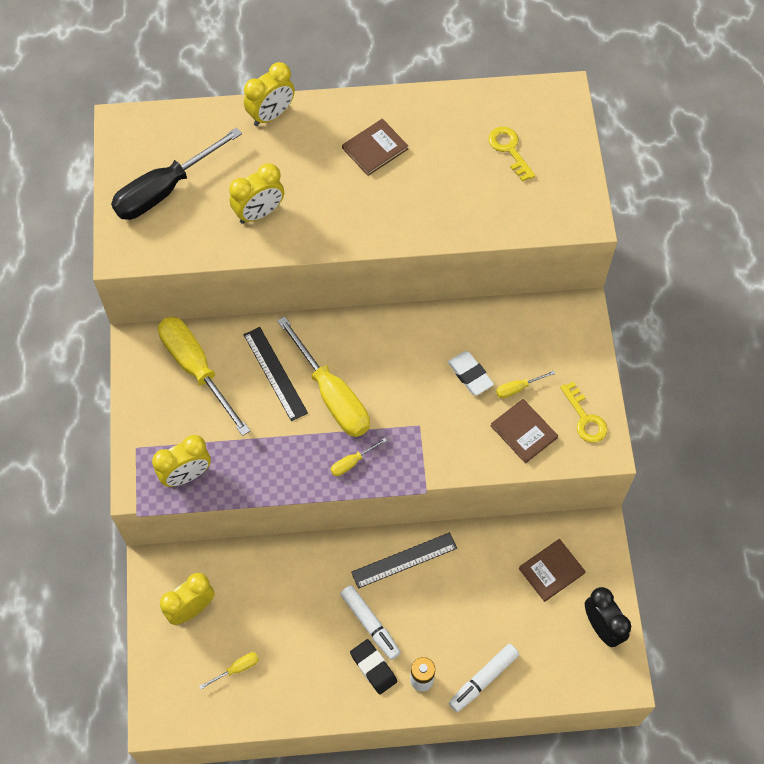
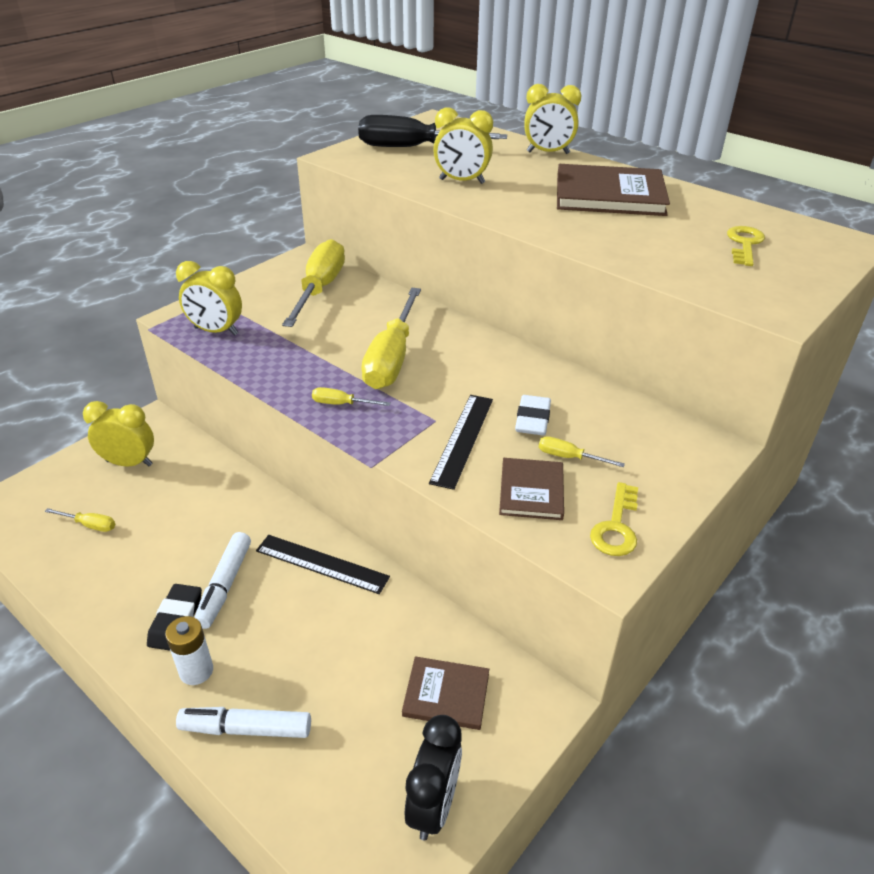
camera: 45 degrees right, 25 degrees down
black ruler [244,327,308,421] -> black ruler moved to [429,395,493,490]
brown book [342,119,408,176] -> brown book [557,164,670,216], size x1.84

